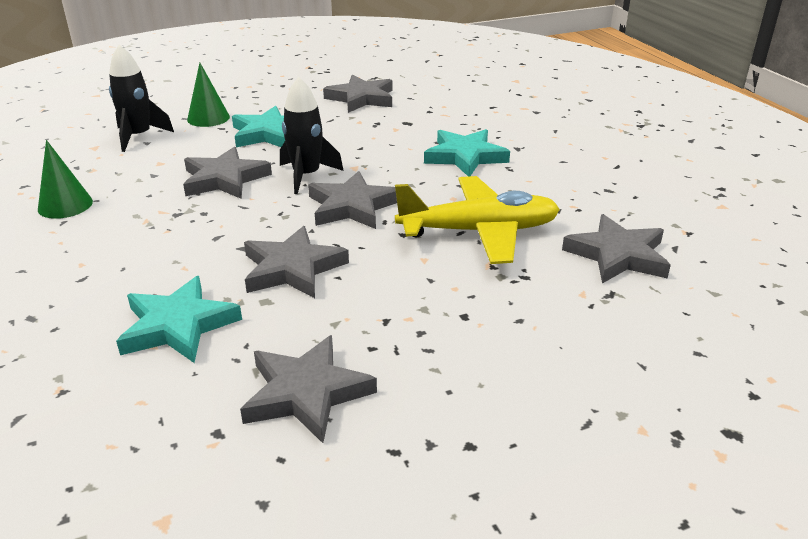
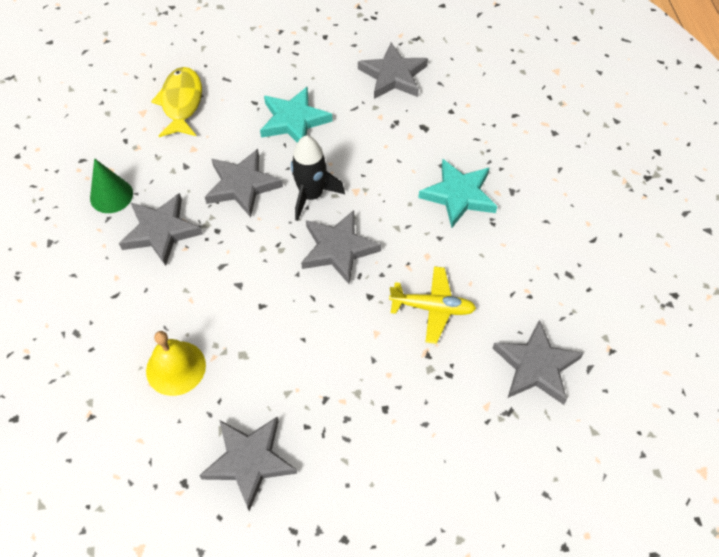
camera: 15 degrees right, 25 degrees up
black rocket [109,45,174,152] -> yellow fish [151,67,202,137]
turquoise star [116,276,242,363] -> yellow bell [146,331,206,396]
green cone [187,63,230,127] -> none
grey star [244,226,349,298] -> grey star moved to [119,193,203,266]
yellow plane [395,176,560,264] -> yellow plane [389,266,476,344], size x0.62

